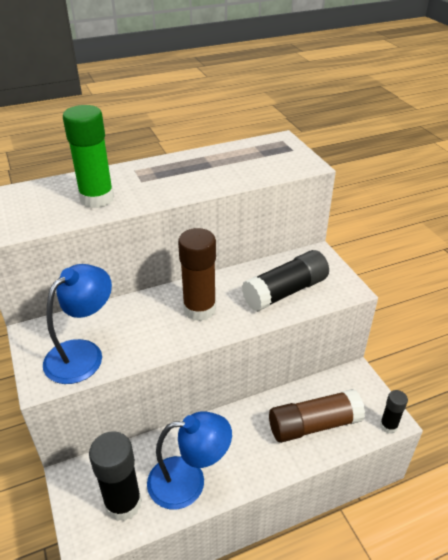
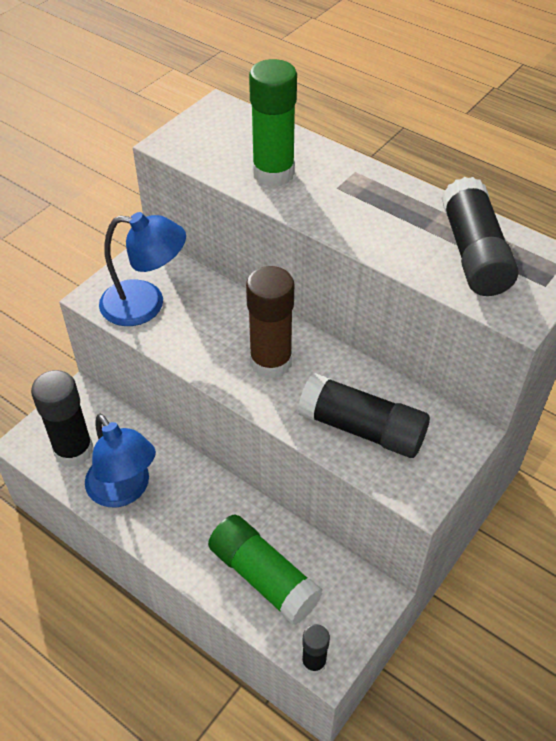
camera: 60 degrees right, 10 degrees up
brown glue stick [269,389,365,443] -> green glue stick [208,515,323,625]
none -> black glue stick [441,177,519,296]

